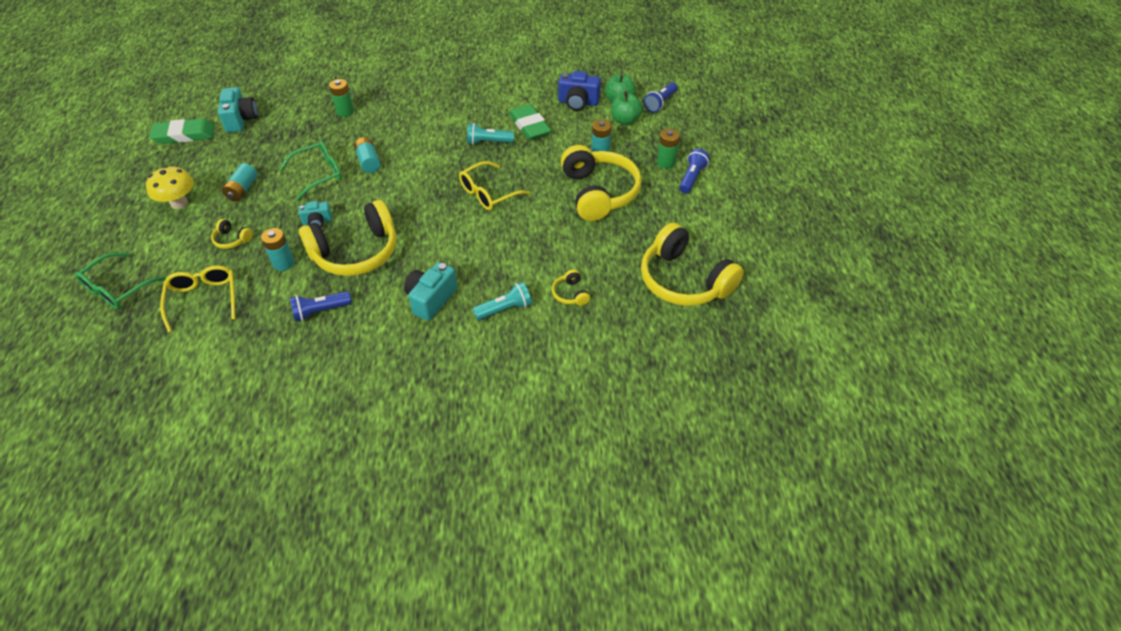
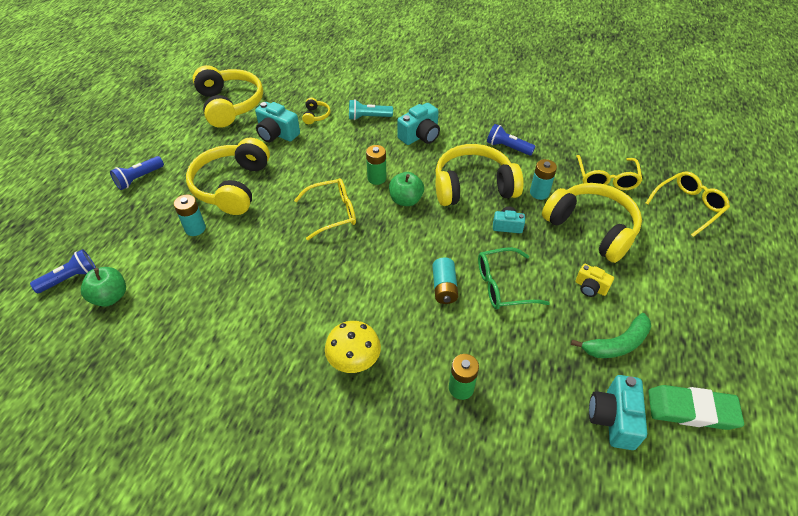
camera: 160 degrees left, 0 degrees up
green glasses [75,253,167,309] -> yellow glasses [646,171,730,237]
yellow mushroom [146,166,194,209] -> yellow mushroom moved to [325,321,381,373]
yellow headphones [211,219,253,249] -> yellow headphones [542,183,642,263], size x2.43
turquoise battery [222,163,258,201] -> yellow camera [576,264,614,297]
blue flashlight [290,291,352,322] -> blue flashlight turned 150 degrees counterclockwise [487,124,536,156]
turquoise flashlight [467,123,514,145] -> none
green eraser [509,104,552,140] -> none
blue camera [558,71,601,111] -> none
green apple [611,91,643,125] -> green apple moved to [389,172,424,206]
green battery [657,129,680,169] -> green battery moved to [366,145,386,185]
none -> turquoise camera [255,102,300,142]
none -> green banana [571,313,651,358]

